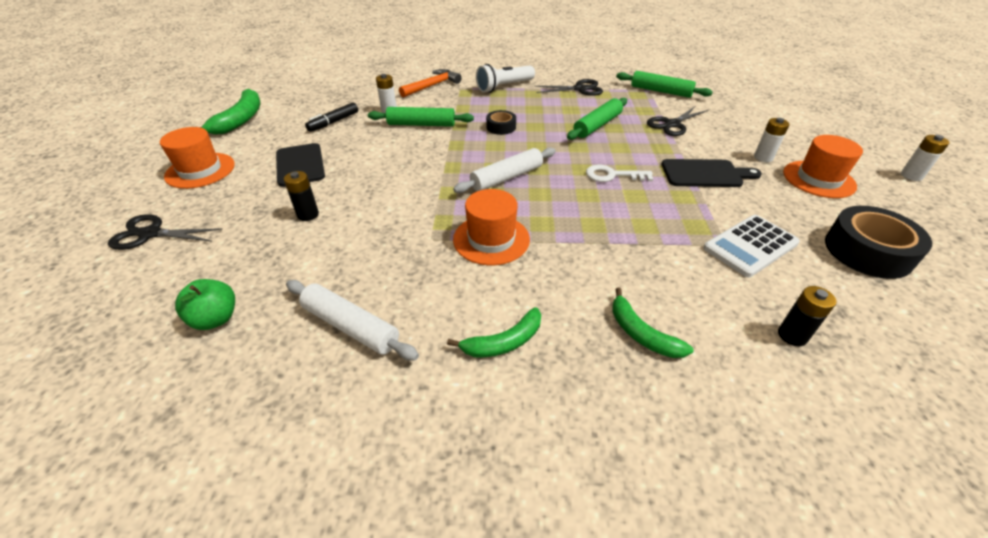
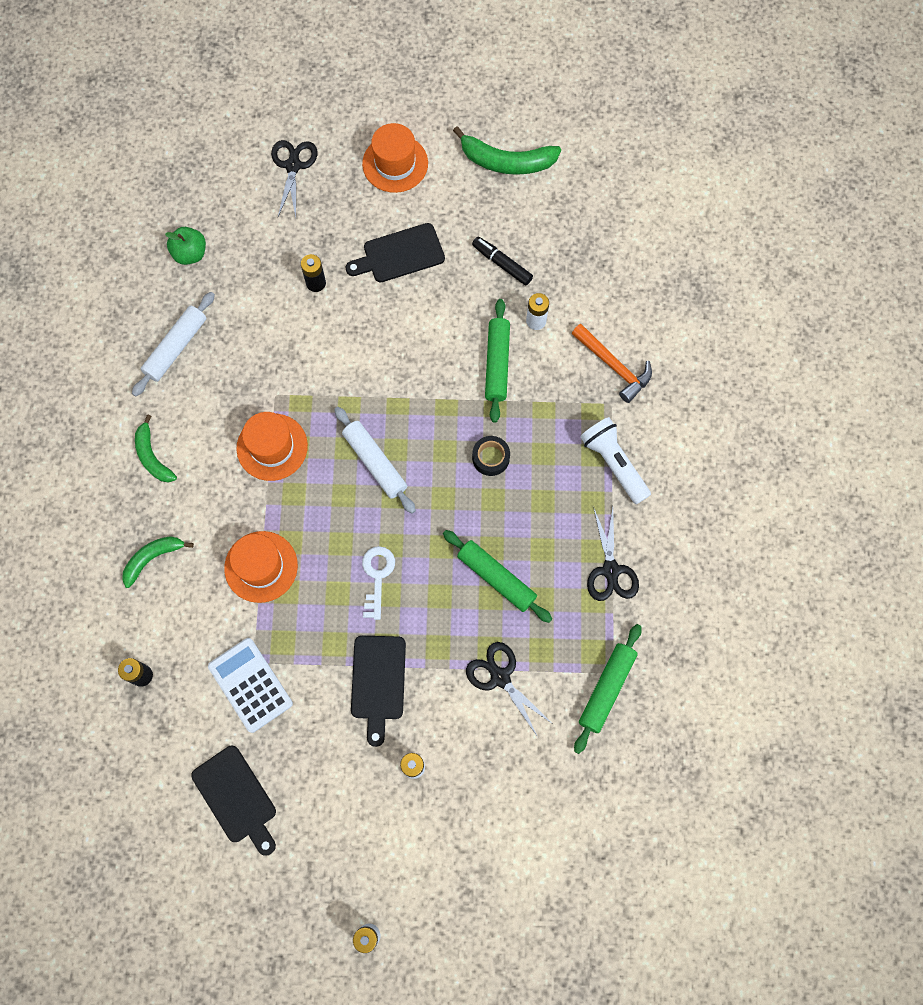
camera: 90 degrees right, 30 degrees up
orange hat [783,135,863,198] -> orange hat moved to [224,531,298,603]
black tape [825,206,932,279] -> black cutting board [191,746,276,855]

